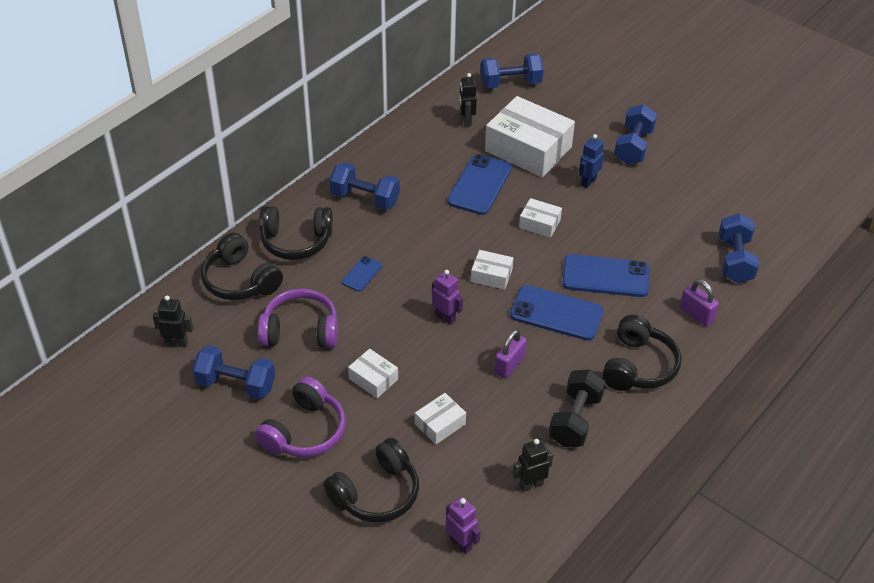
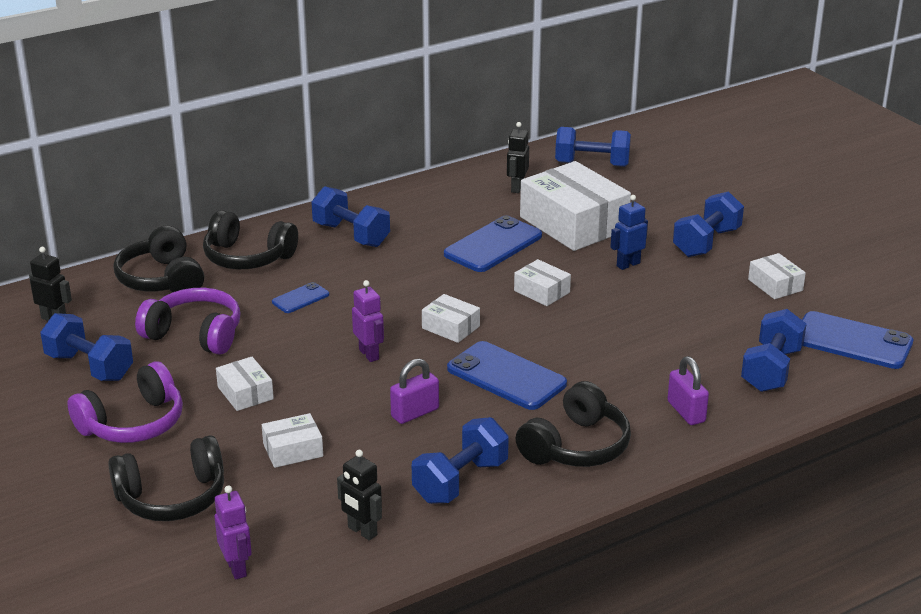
camera: 20 degrees right, 15 degrees down
black robot [512,439,553,492] -> black robot turned 135 degrees counterclockwise [337,450,382,540]
black dumbbell [549,369,606,447] -> blue dumbbell [412,417,509,504]
blue phone [562,254,649,297] -> blue phone moved to [802,311,913,369]
none -> white box [748,253,806,299]

